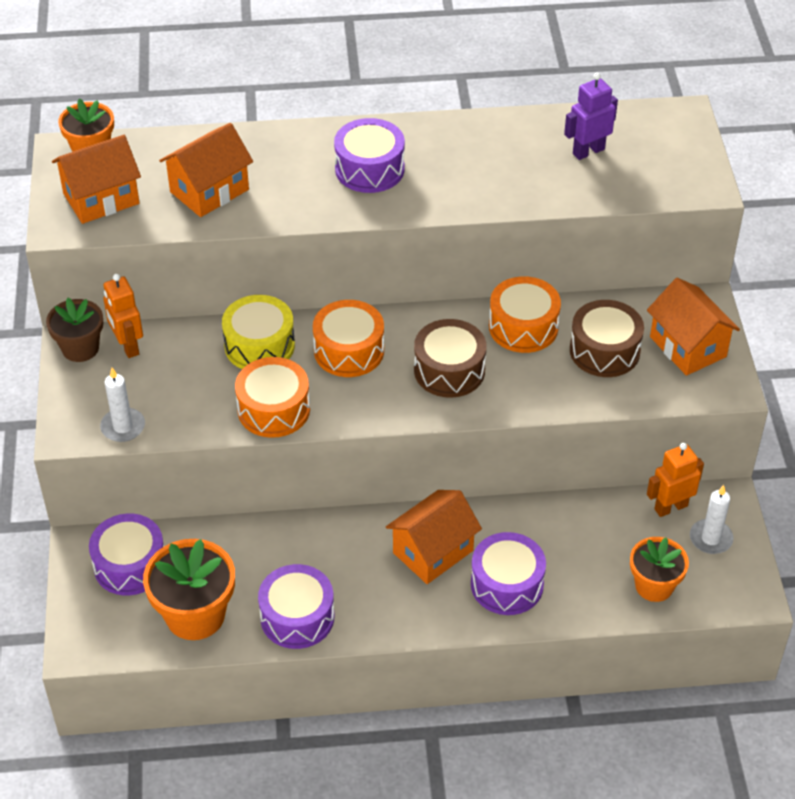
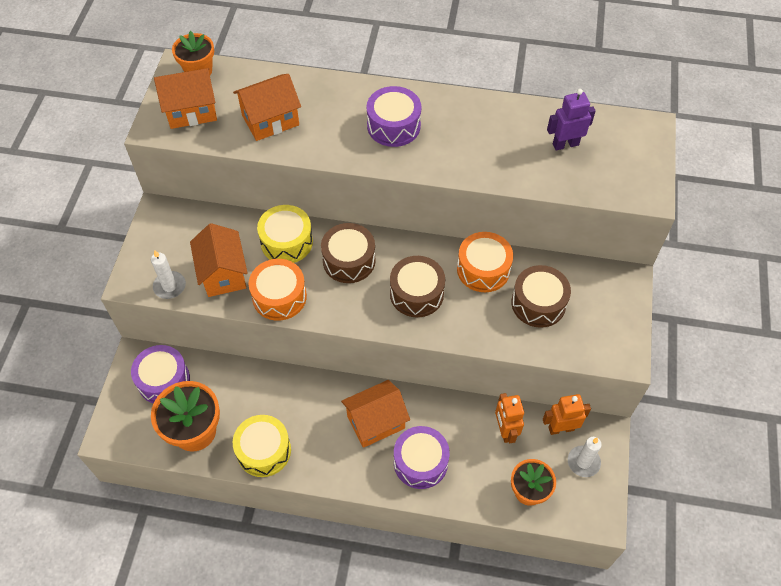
camera: 15 degrees right, 10 degrees up
brown flower pot [46,298,103,362] -> none
orange robot [103,274,143,358] -> orange robot moved to [495,393,524,443]
purple drum [258,564,334,649] -> yellow drum [233,415,291,477]
orange drum [313,300,384,377] -> brown drum [321,223,376,283]
orange house [647,278,740,376] -> orange house moved to [190,223,248,297]

